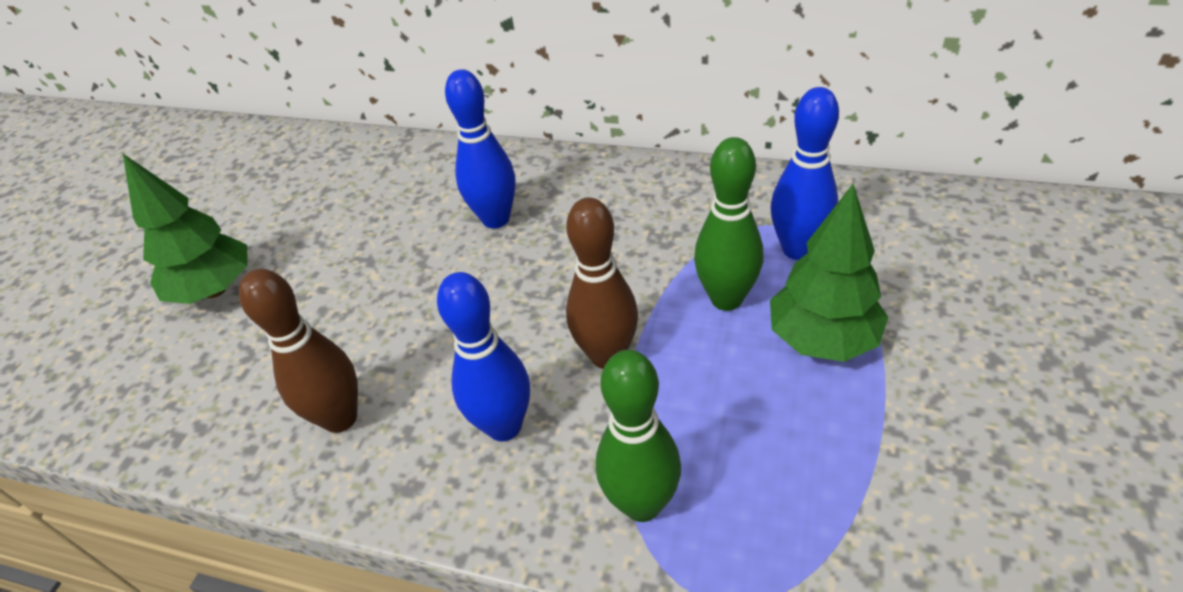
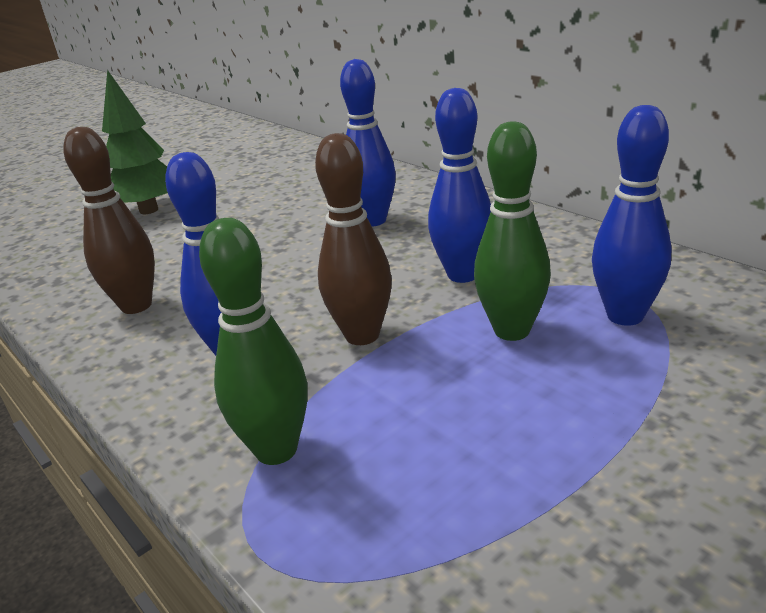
camera: 30 degrees right, 15 degrees down
green tree [770,184,888,362] -> none
none -> blue bowling pin [428,88,491,283]

